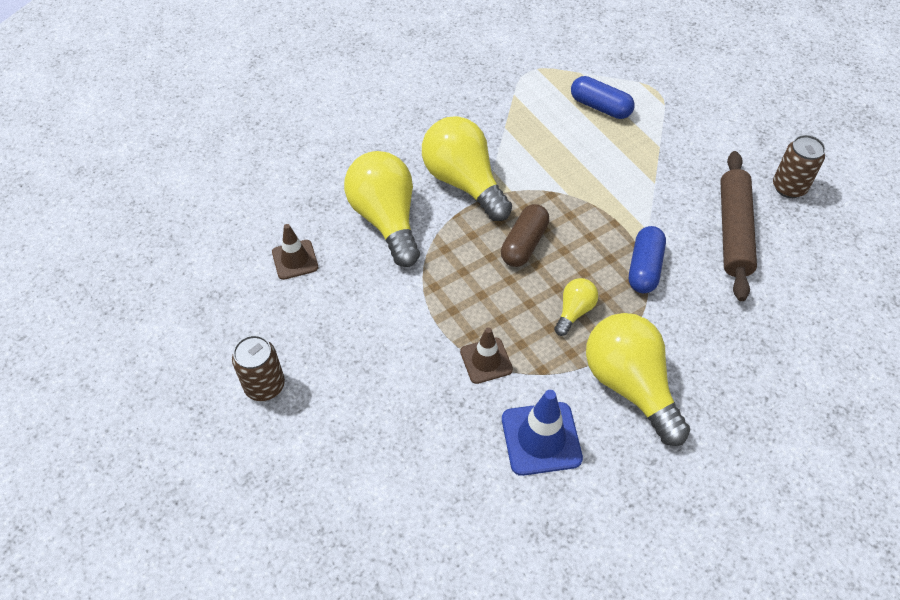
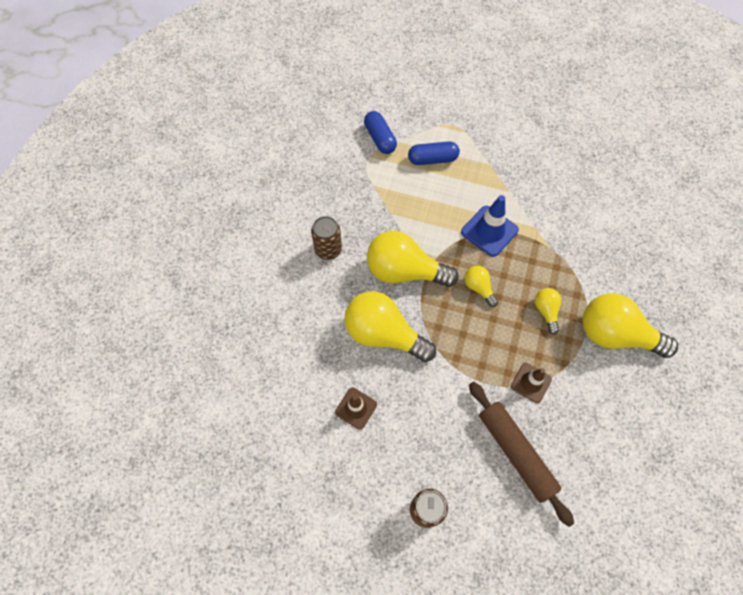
camera: 40 degrees left, 10 degrees up
brown capsule [501,204,549,267] -> yellow light bulb [464,266,498,307]
blue traffic cone [502,390,583,476] -> blue traffic cone moved to [461,195,519,257]
blue capsule [629,226,666,293] -> blue capsule moved to [364,111,397,154]
brown rolling pin [720,151,757,301] -> brown rolling pin moved to [469,382,574,527]
brown can [773,135,826,198] -> brown can moved to [311,216,342,260]

